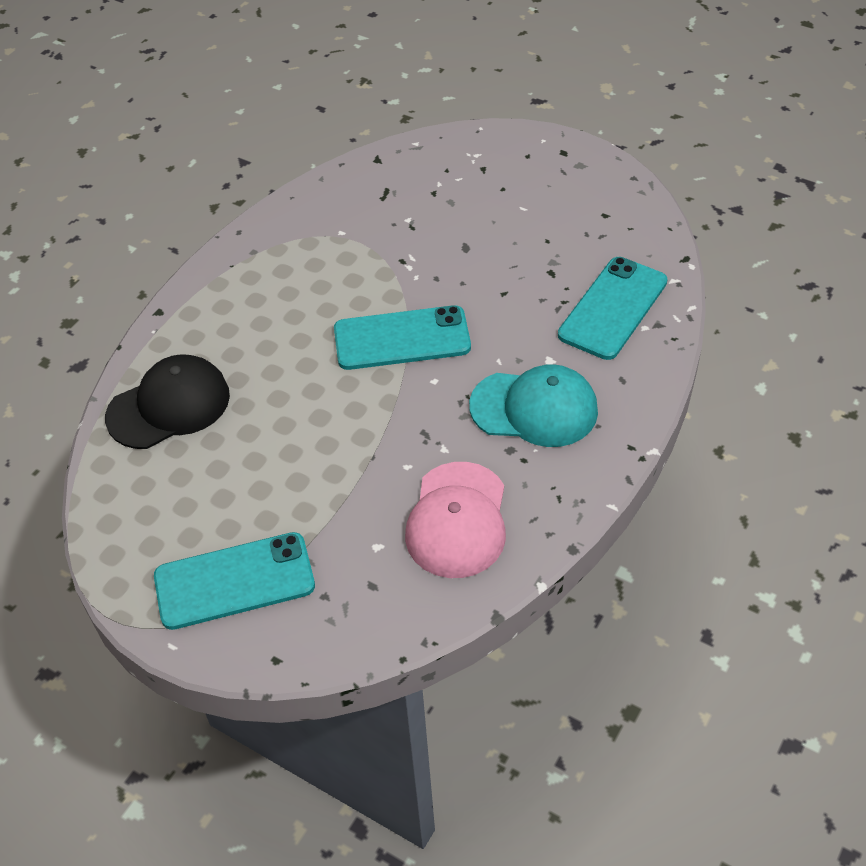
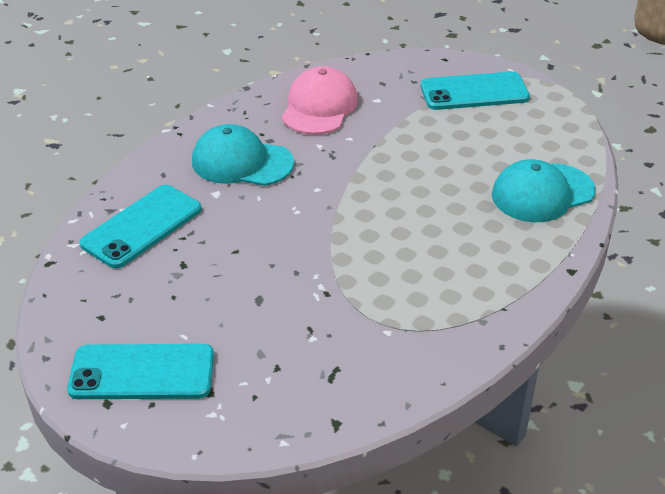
camera: 175 degrees left, 10 degrees down
black cap [105,354,230,449] -> turquoise cap [492,159,596,222]
turquoise phone [334,305,471,370] -> turquoise phone moved to [67,344,214,399]

